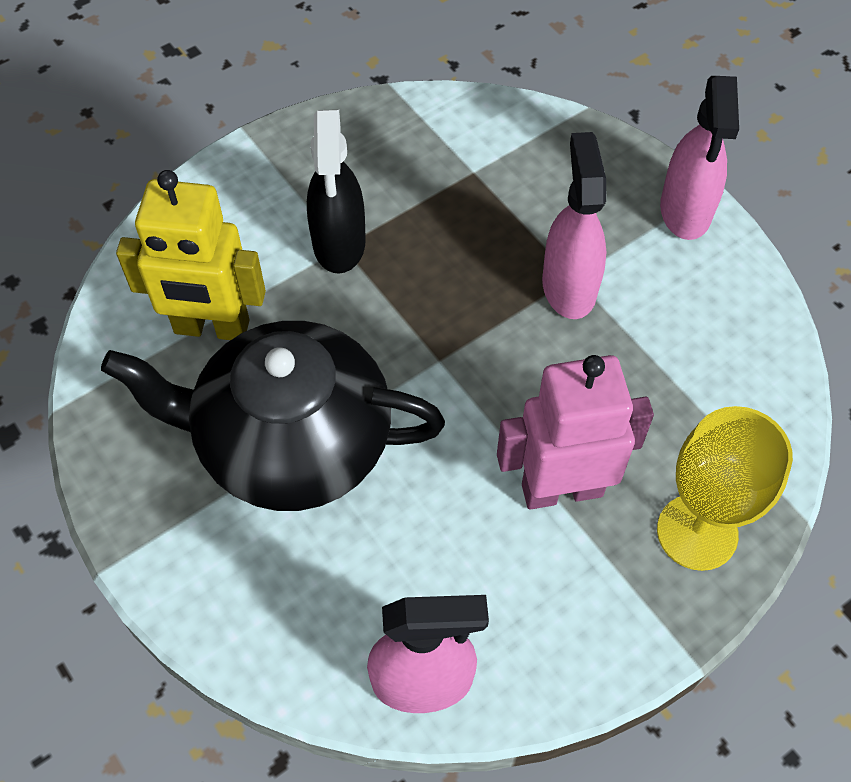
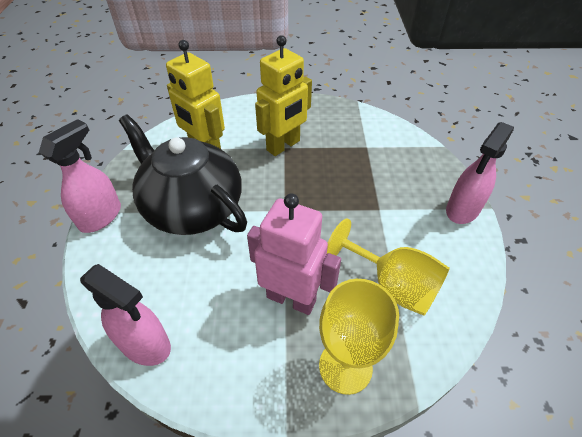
camera: 35 degrees right, 10 degrees down
black spray bottle [307,109,366,274] -> yellow robot [255,35,312,156]
pink spray bottle [542,132,606,319] -> pink spray bottle moved to [39,119,121,233]
none -> yellow goblet [327,218,450,316]

